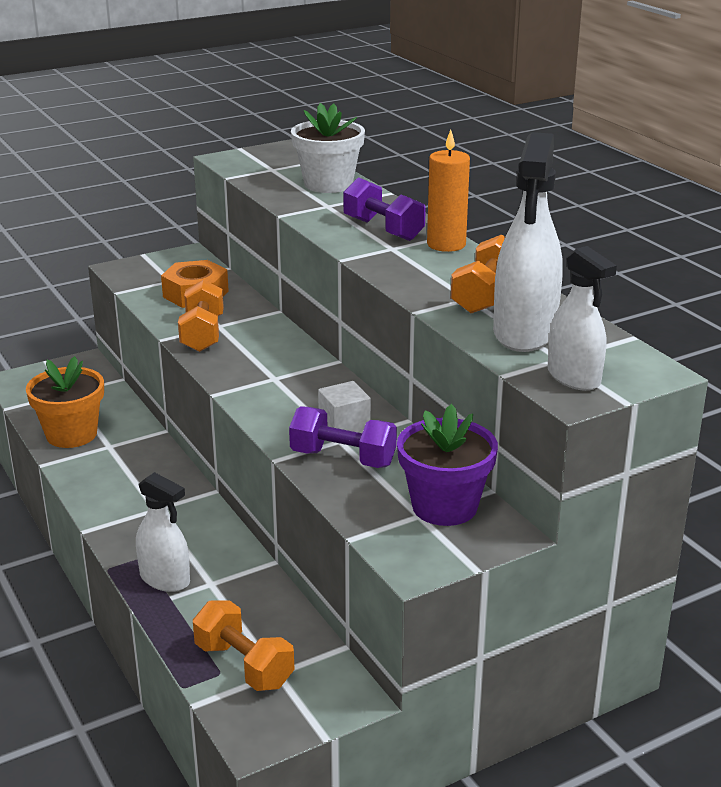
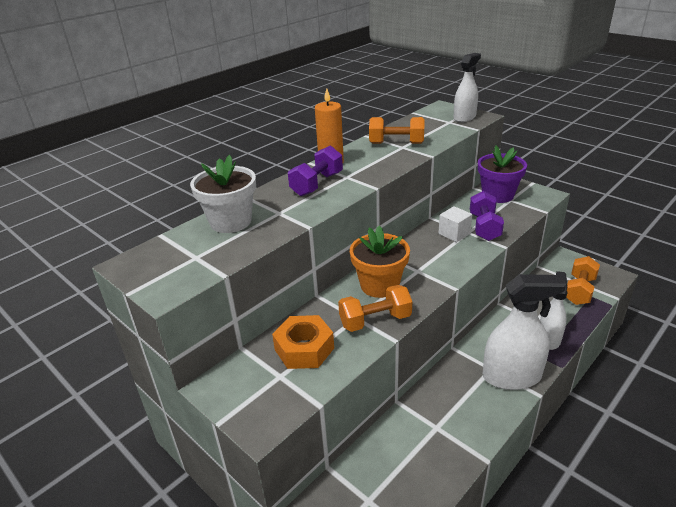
camera: 105 degrees left, 5 degrees up
orange flower pot [26,356,104,448] -> orange flower pot moved to [350,226,410,298]
white spray bottle [493,132,563,352] -> white spray bottle moved to [483,274,566,390]

